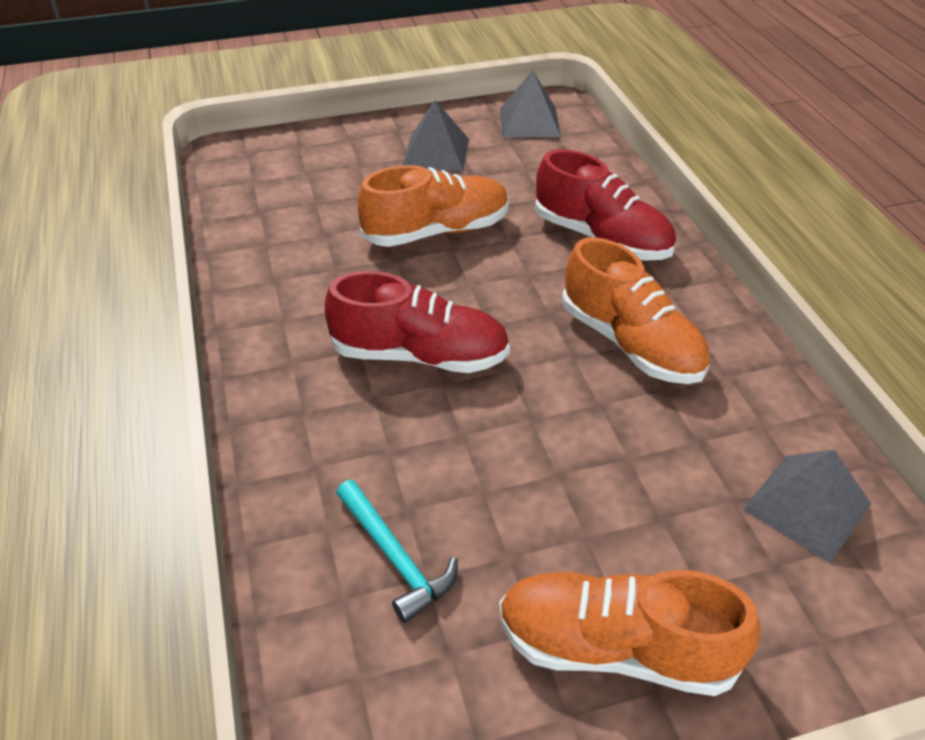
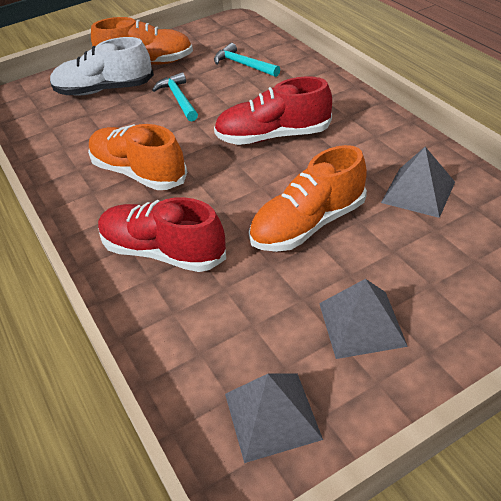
camera: 170 degrees right, 0 degrees up
grey pyramid [743,450,871,563] -> grey pyramid moved to [381,147,455,218]
none -> white shoe [50,37,154,96]
none -> turquoise hammer [152,72,198,122]

